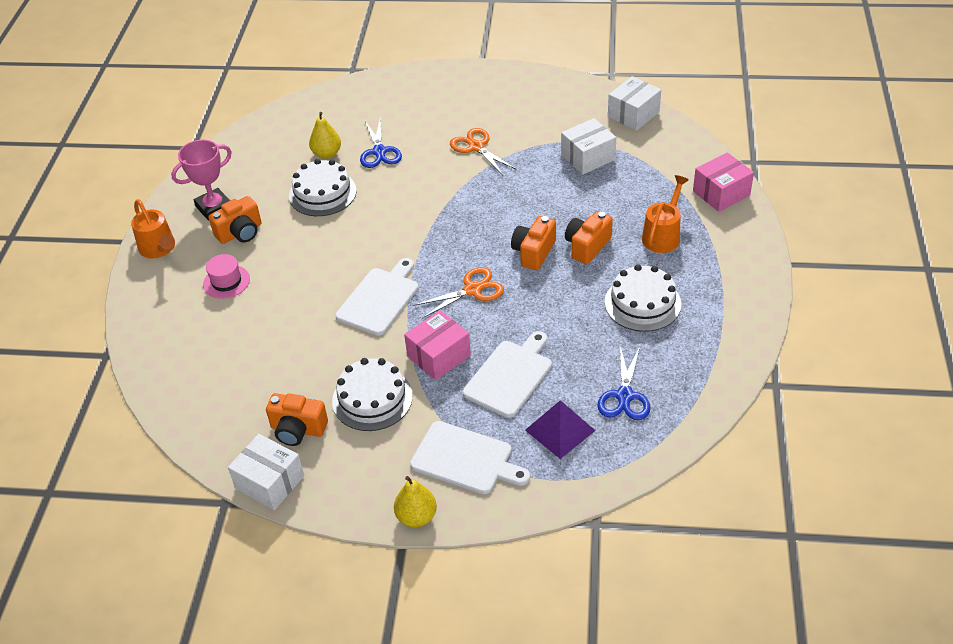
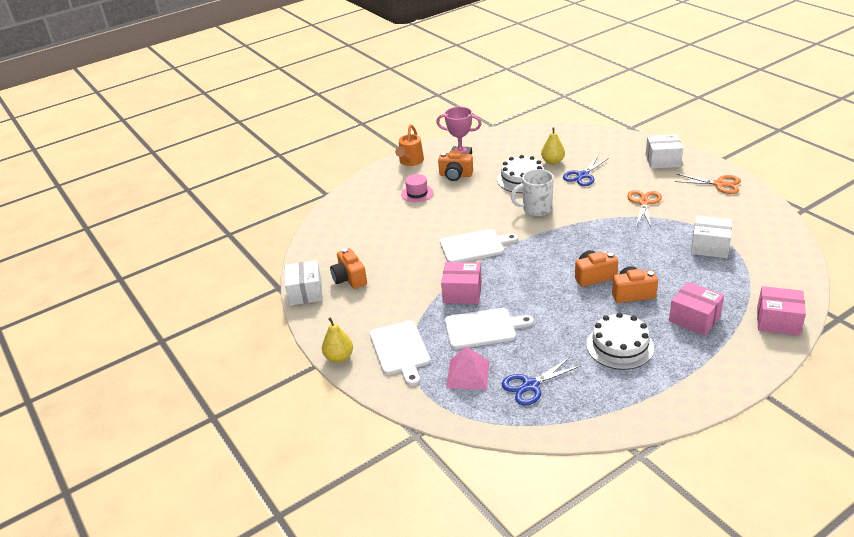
camera: 50 degrees right, 10 degrees down
white cake [332,358,413,431] -> none
orange scissors [414,267,504,318] -> orange scissors moved to [675,174,741,194]
purple pyramid [525,400,596,459] -> pink pyramid [446,346,489,390]
white box [608,76,661,131] -> white box moved to [646,135,683,169]
orange watering can [642,175,689,253] -> pink box [669,282,724,336]
none -> white mug [511,169,554,216]

